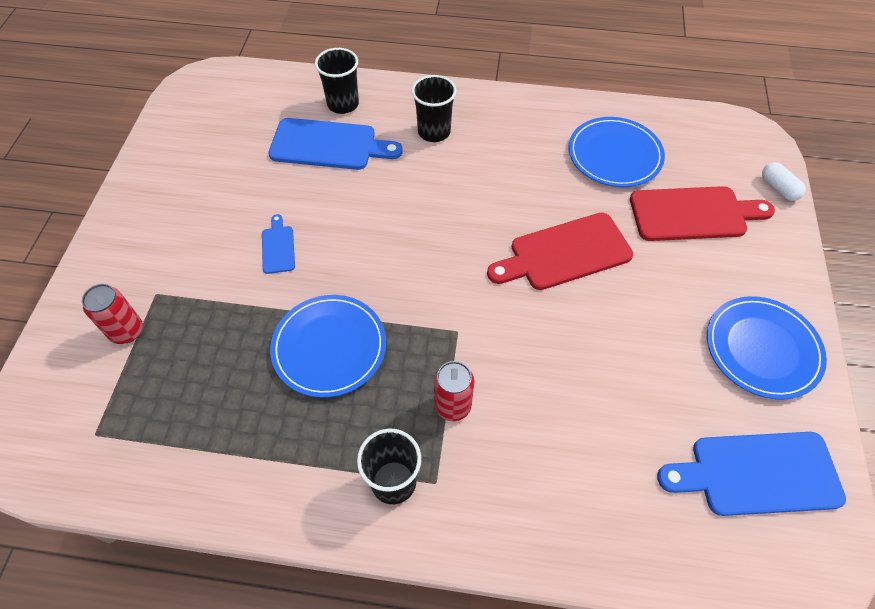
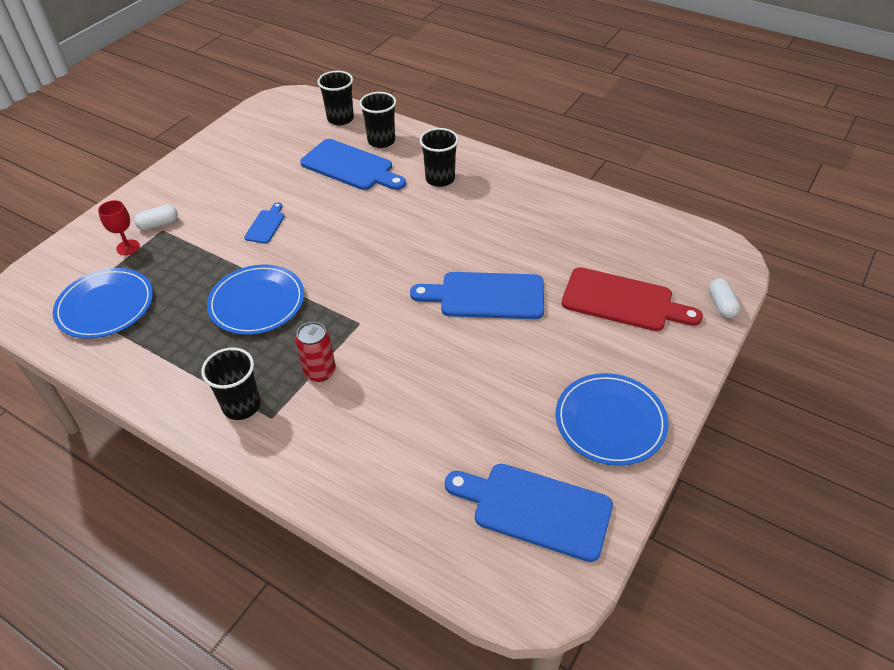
camera: 25 degrees right, 10 degrees down
red can [82,284,143,344] -> red goblet [98,200,140,255]
red cutting board [487,213,633,290] -> blue cutting board [410,272,544,319]
blue plate [568,117,665,187] -> blue plate moved to [53,268,153,339]
none -> white capsule [134,205,178,230]
none -> black cup [317,71,354,125]

